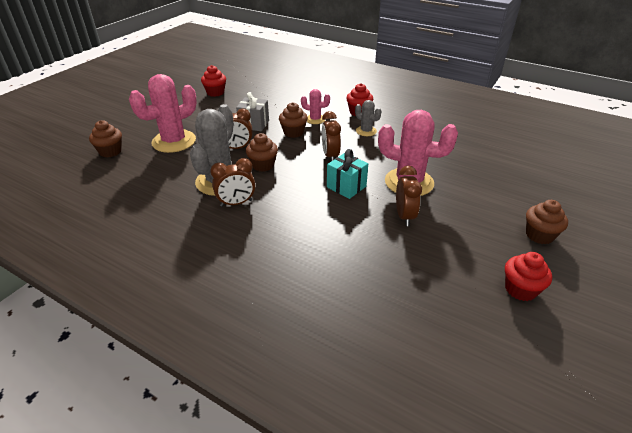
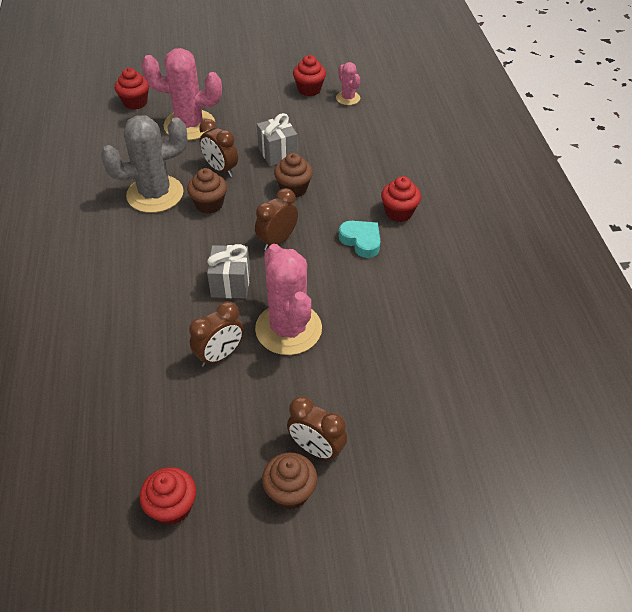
camera: 50 degrees right, 10 degrees up
brown cupcake [89,120,122,157] -> red cupcake [115,68,149,110]
brown clock [210,158,255,207] -> brown clock moved to [287,396,347,461]
pink cactus [301,89,330,124] -> pink cactus moved to [336,62,360,105]
turquoise gift [327,149,368,199] -> grey gift [207,244,250,298]
grey cactus [355,100,381,136] -> turquoise heart [339,221,380,258]

